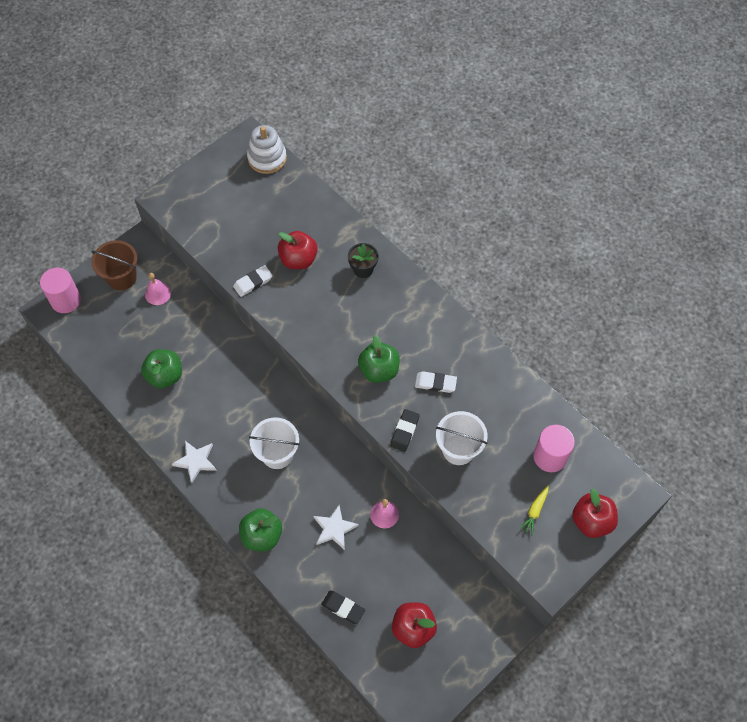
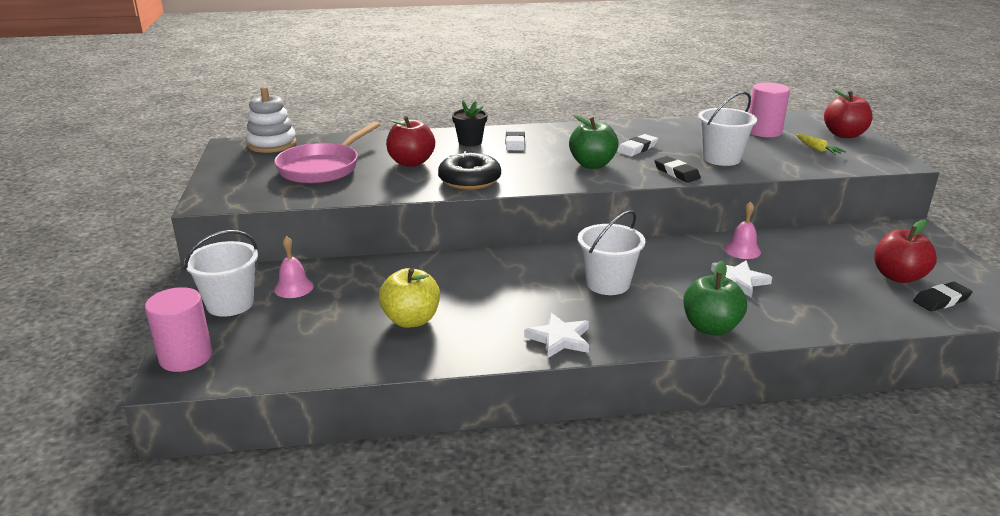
camera: 55 degrees left, 35 degrees down
brown bucket [91,240,137,290] -> white bucket [184,230,258,317]
green apple [141,349,182,388] -> yellow apple [379,268,440,328]
white eraser [233,265,273,297] -> white eraser moved to [506,128,525,150]
black eraser [321,590,365,624] -> black eraser moved to [913,281,973,312]
none -> pink pan [274,122,380,184]
none -> black donut [438,151,501,190]

